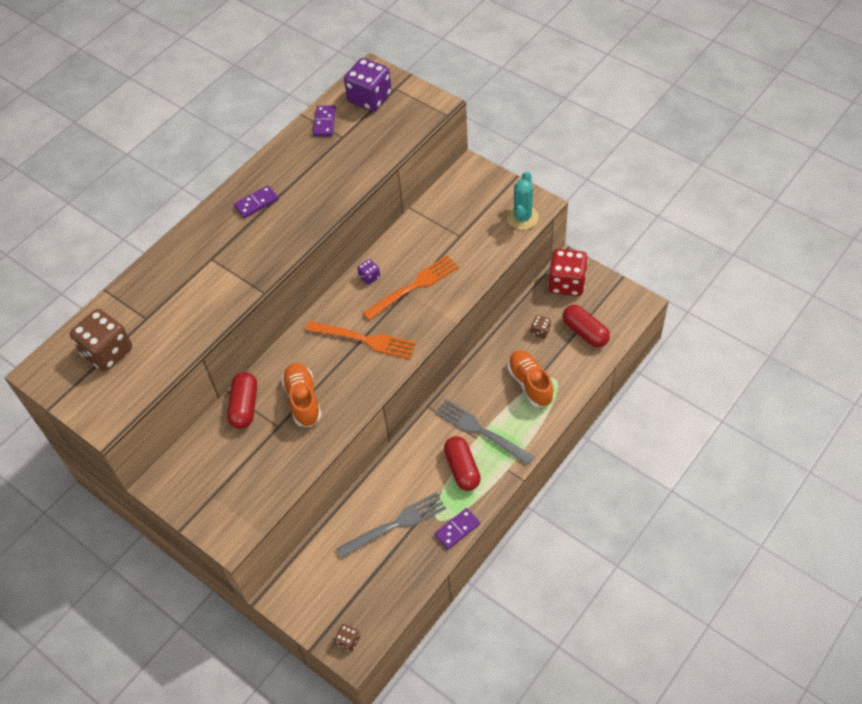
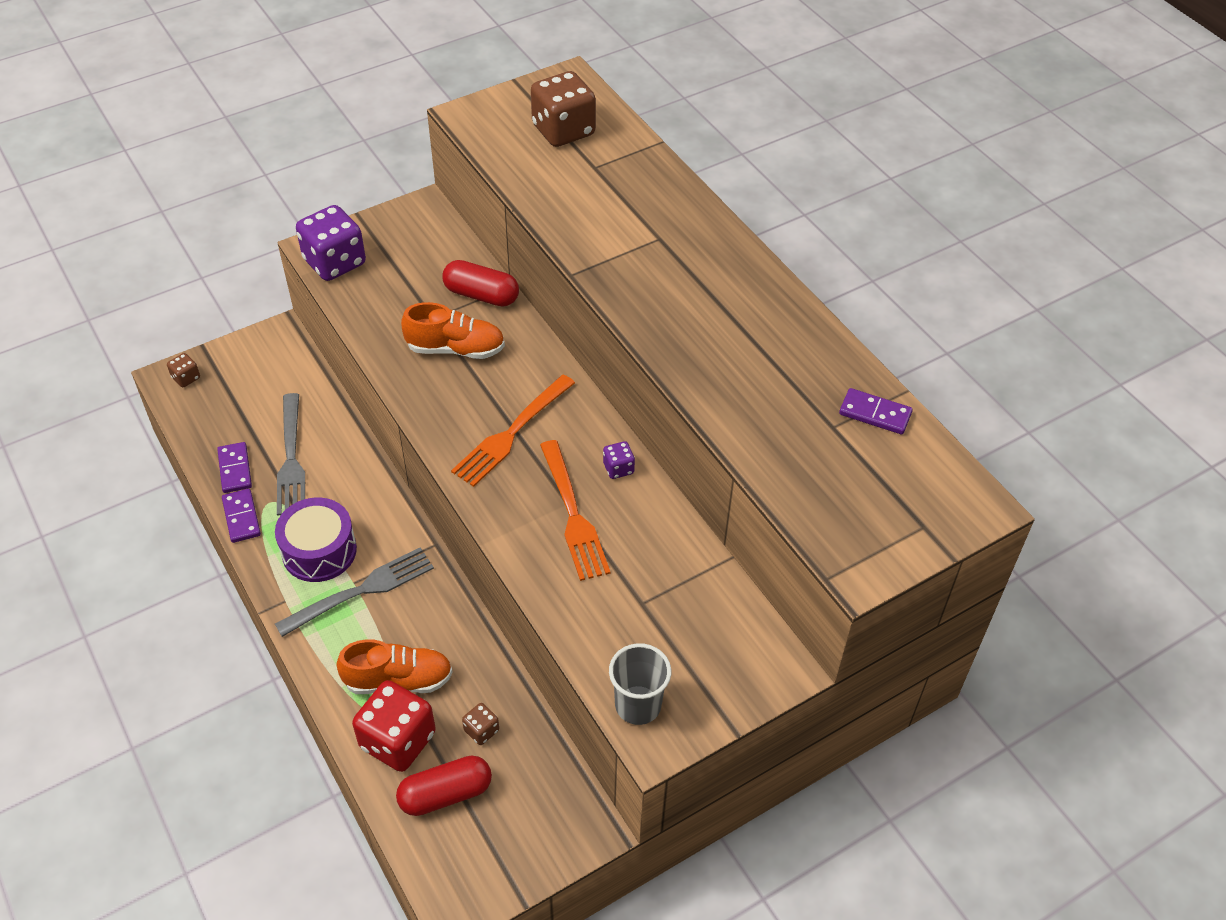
camera: 105 degrees right, 5 degrees down
purple domino [234,185,279,218] -> purple domino moved to [217,442,252,493]
purple dice [344,58,392,111] -> purple dice moved to [296,205,366,281]
red capsule [444,436,481,491] -> purple drum [275,497,357,582]
turquoise cactus [507,171,539,230] -> grey cup [609,643,671,725]
red dice [548,249,588,296] -> red dice moved to [352,680,436,772]

